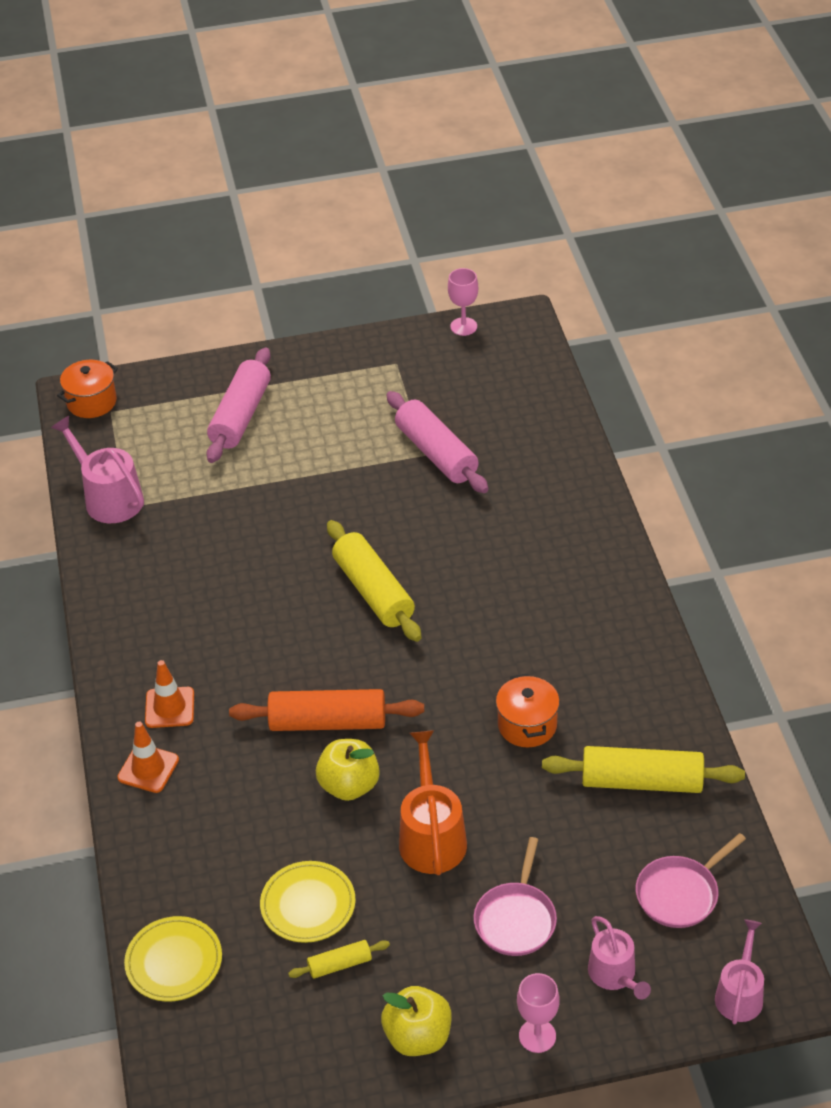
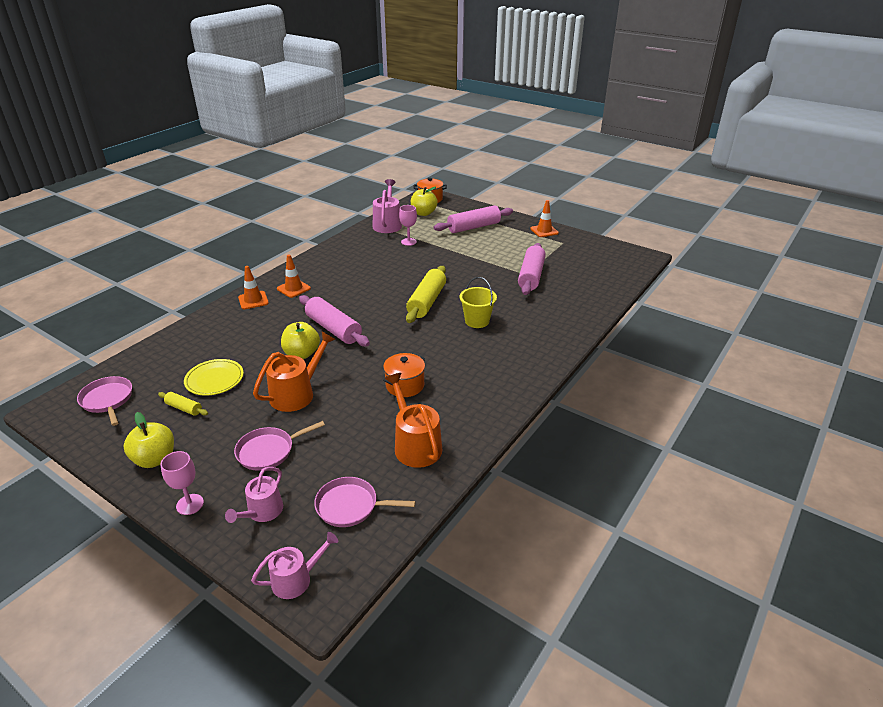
camera: 45 degrees right, 10 degrees down
yellow plate [124,916,222,1002] -> none
orange rolling pin [229,689,424,731] -> pink rolling pin [299,295,370,347]
pink goblet [448,268,478,336] -> pink goblet moved to [399,205,417,246]
yellow rolling pin [542,746,745,793] -> orange watering can [385,373,442,468]
none -> pink pan [77,376,132,426]
none -> yellow apple [411,187,438,216]
none -> yellow bucket [460,277,497,328]
none -> orange traffic cone [530,200,559,237]

